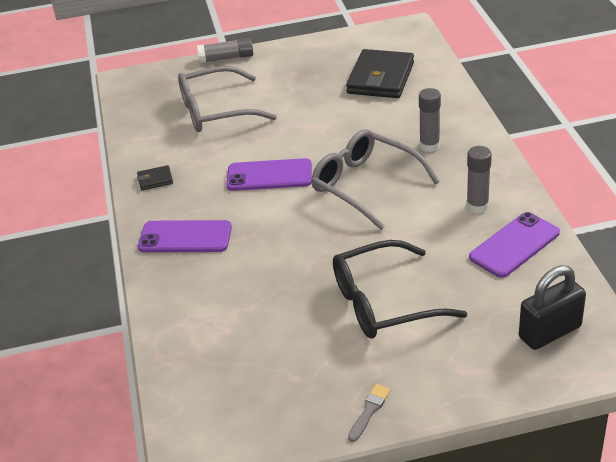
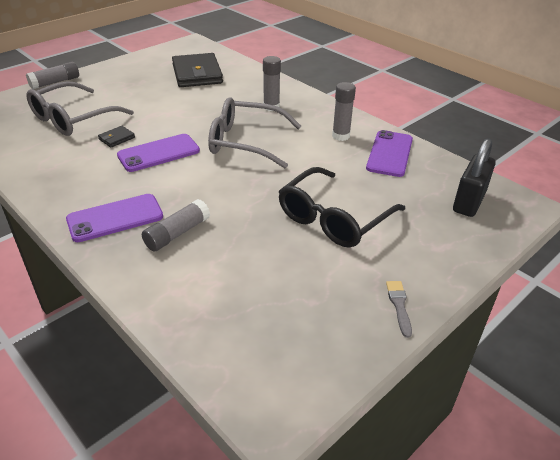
camera: 35 degrees left, 0 degrees up
black wallet [137,165,173,190] -> black wallet moved to [98,126,135,148]
none -> grey glue stick [142,199,210,251]

